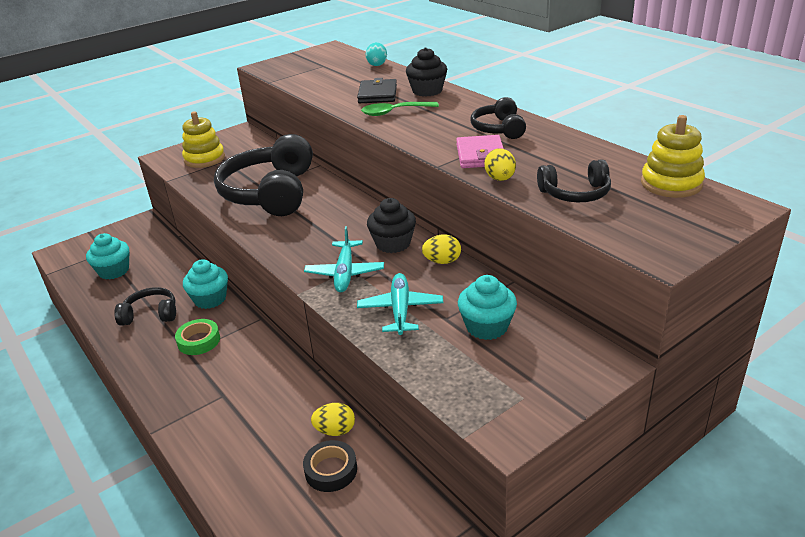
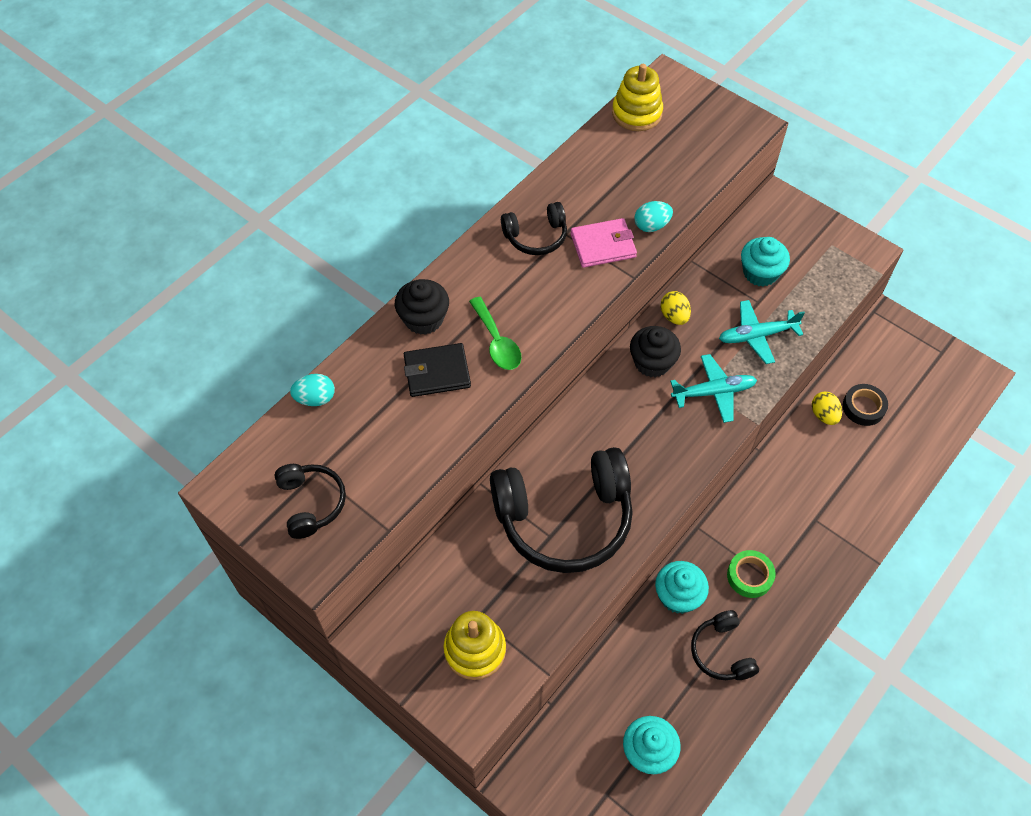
camera: 105 degrees left, 25 degrees up
yellow egg [484,148,516,181] -> turquoise egg [634,201,673,232]
black headphones [537,159,611,202] -> black headphones moved to [275,464,346,539]

